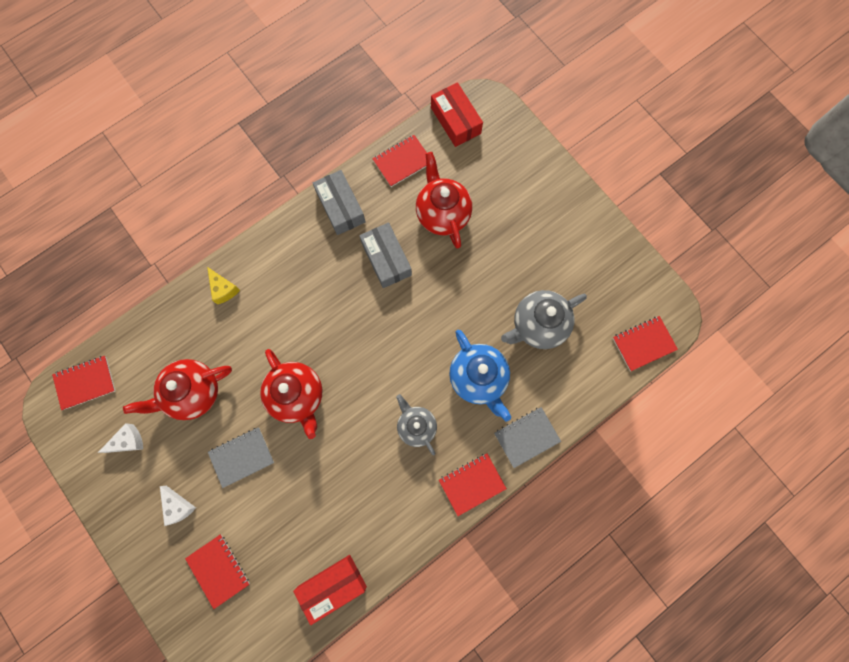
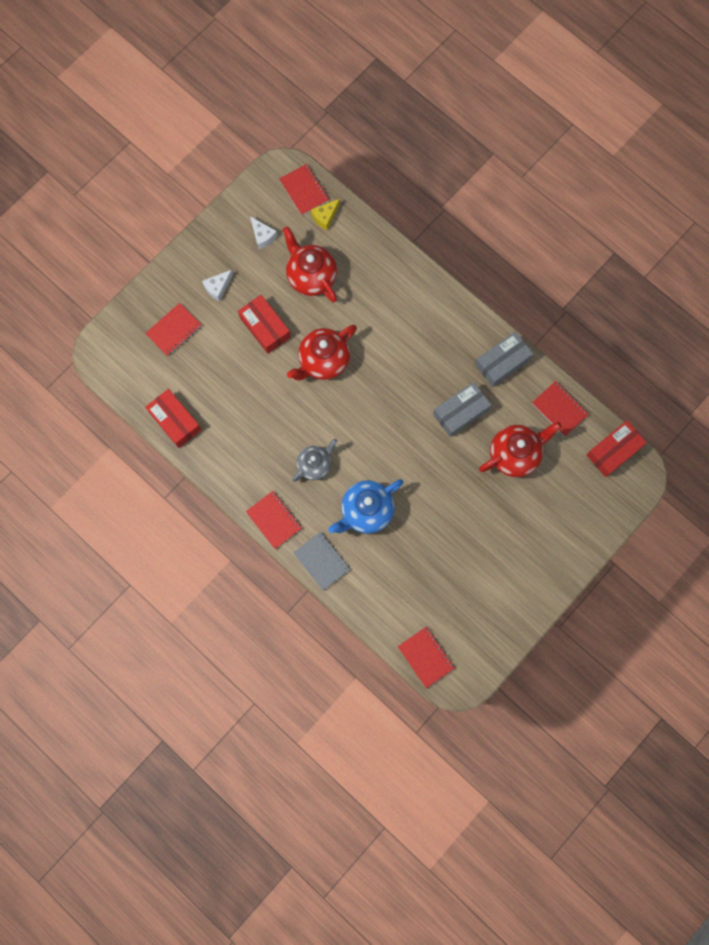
camera: 80 degrees right, 0 degrees up
yellow cheese [207,267,240,304] -> yellow cheese moved to [311,199,340,230]
grey notebook [208,427,274,488] -> red box [238,295,291,354]
grey teapot [501,290,587,349] -> none

